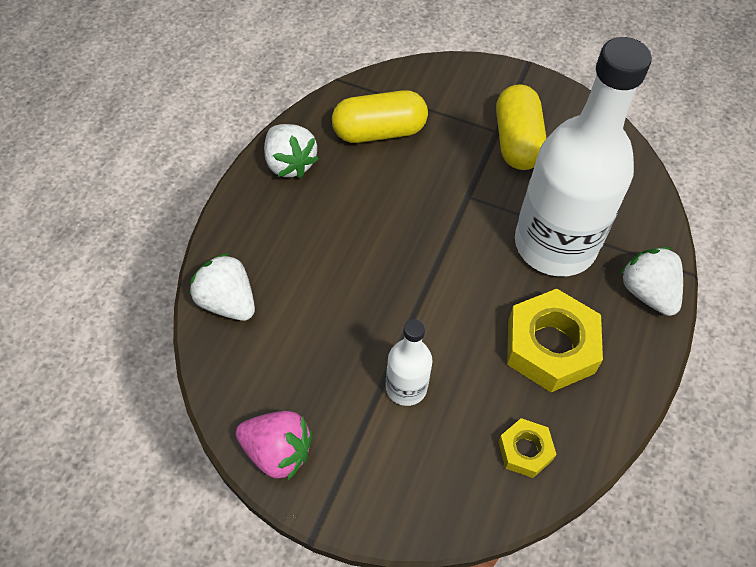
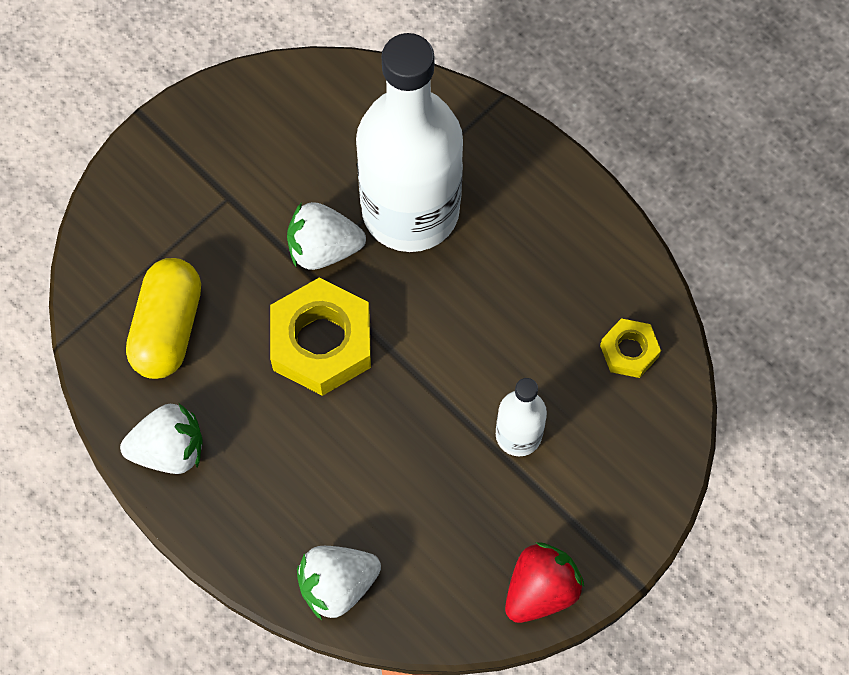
camera: 65 degrees left, 10 degrees up
pink strawberry [235,411,313,480] -> red strawberry [505,542,584,623]
yellow capsule [496,84,547,170] -> none
yellow nut [507,289,603,392] -> yellow nut moved to [270,277,371,396]
white strawberry [620,247,683,316] -> white strawberry moved to [287,202,366,270]

